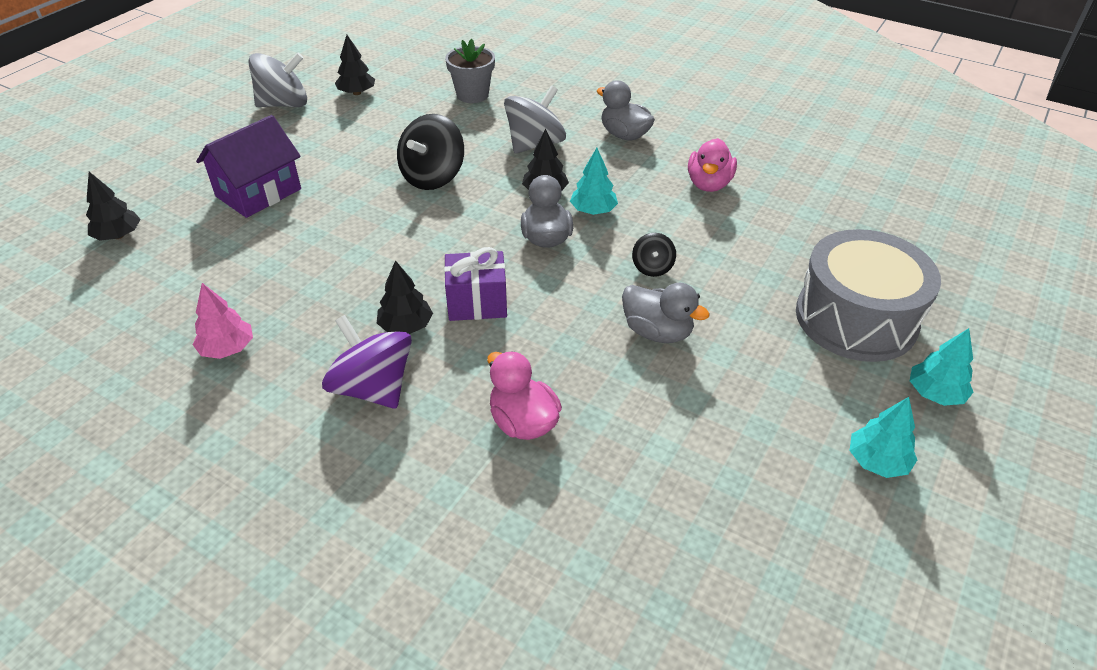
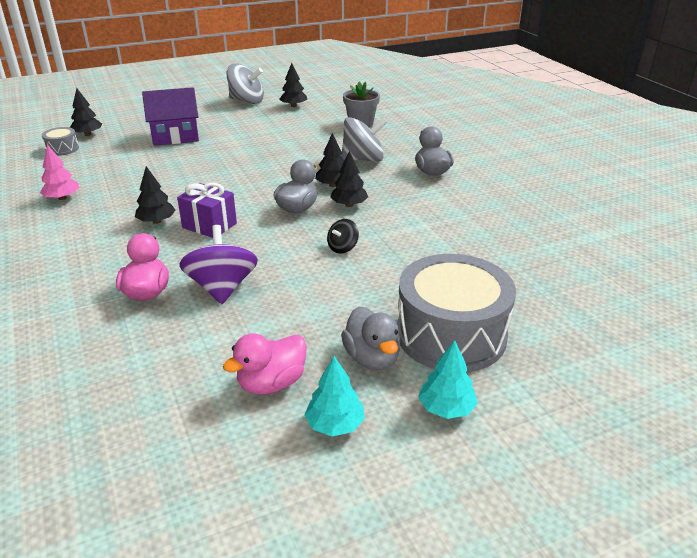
camera: 35 degrees right, 10 degrees down
purple spinning top [322,315,412,409] -> purple spinning top moved to [179,225,258,304]
black spinning top [397,114,464,190] -> none
turquoise tree [570,148,618,215] -> black tree [330,151,368,207]
grey duck [622,283,710,343] -> grey duck moved to [341,306,401,370]
pink duck [688,138,737,192] -> pink duck moved to [223,333,307,395]
none -> grey drum [42,127,79,156]

